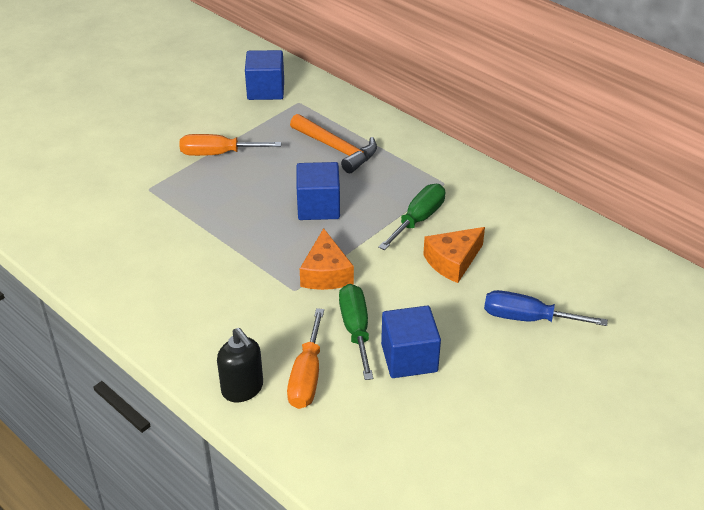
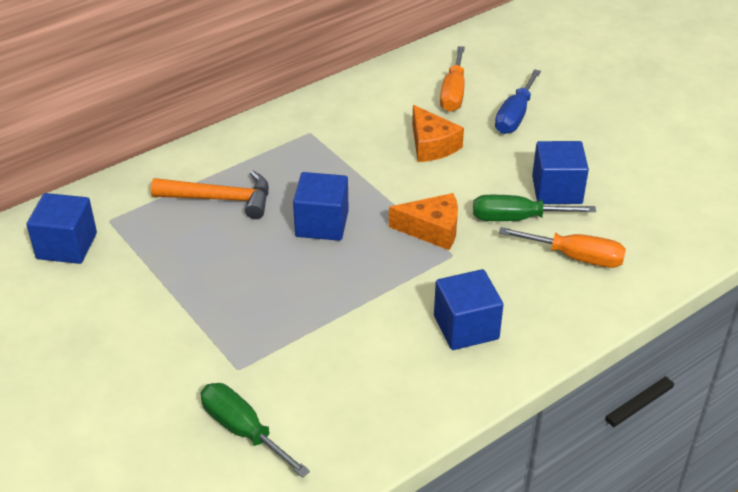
camera: 80 degrees left, 0 degrees up
orange screwdriver [179,134,281,156] -> orange screwdriver moved to [440,46,465,112]
black soap dispenser [217,328,263,402] -> none
orange hammer [290,114,377,173] -> orange hammer turned 45 degrees clockwise [151,171,269,219]
green screwdriver [378,184,445,250] -> green screwdriver moved to [201,383,310,478]
none -> blue cube [434,269,503,350]

